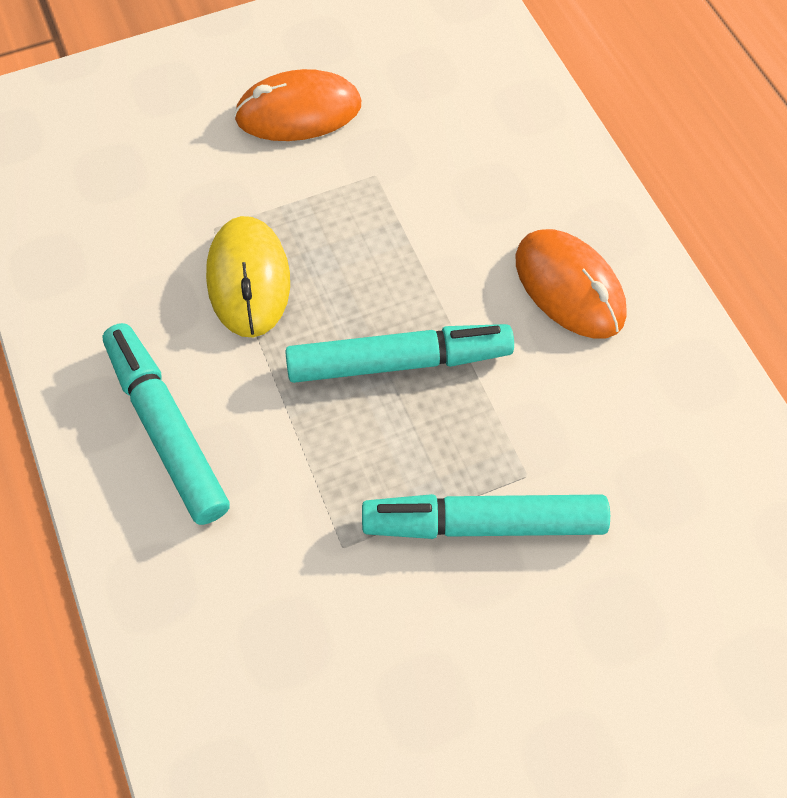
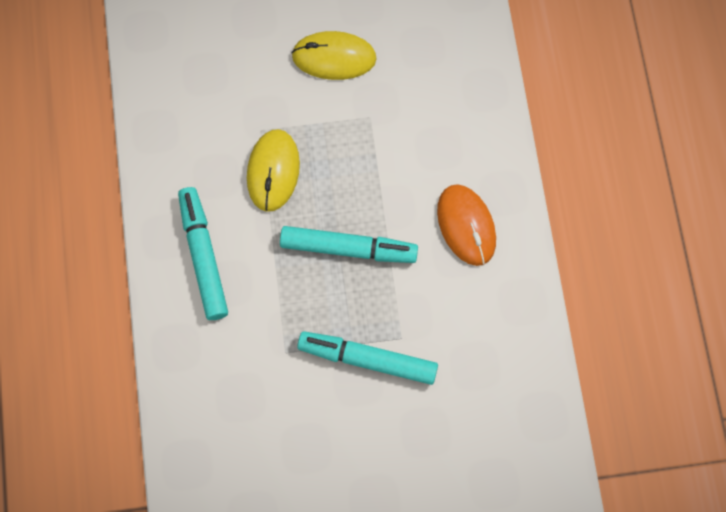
camera: 15 degrees right, 10 degrees up
orange mouse [234,69,361,141] -> yellow mouse [291,31,377,80]

